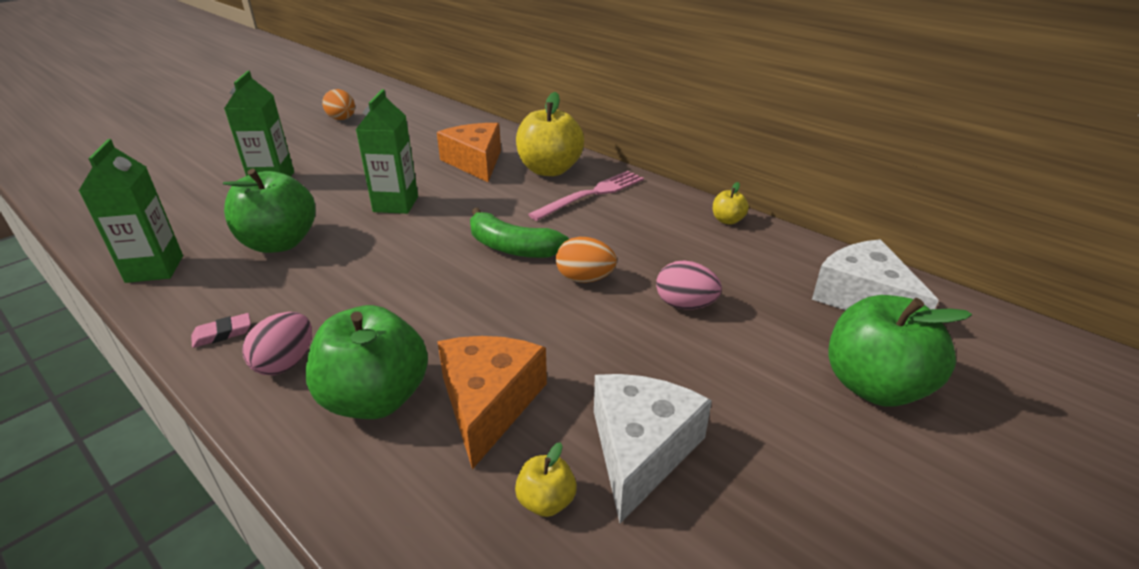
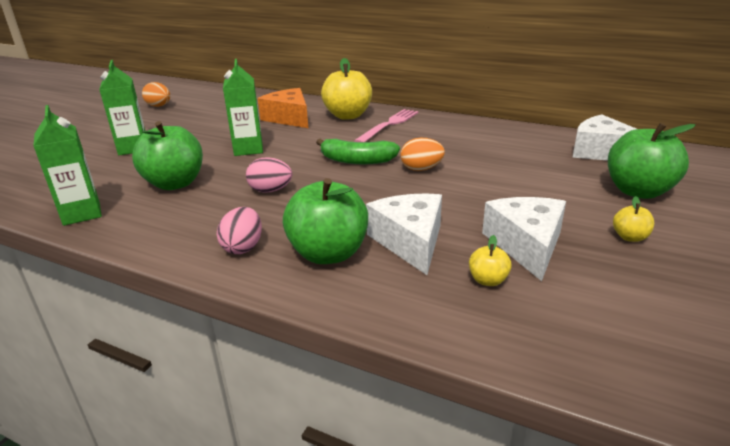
camera: 15 degrees left, 5 degrees down
pink eraser [191,313,251,348] -> none
orange cheese [437,336,547,470] -> white cheese [366,194,442,275]
pink egg [656,260,722,310] -> pink egg moved to [246,157,292,193]
yellow apple [713,182,749,225] -> yellow apple moved to [613,196,654,242]

